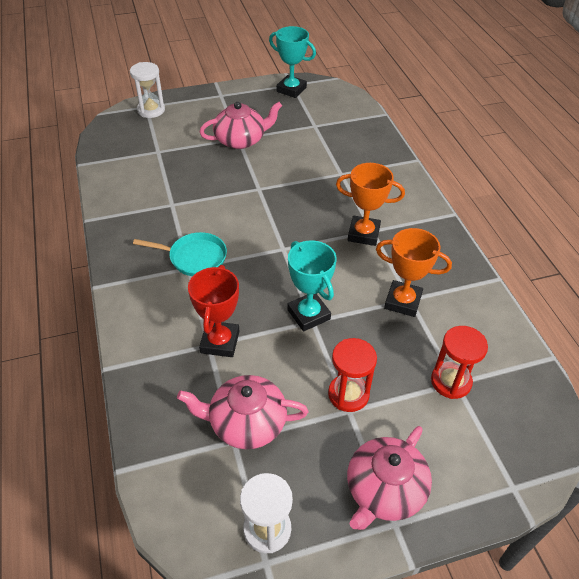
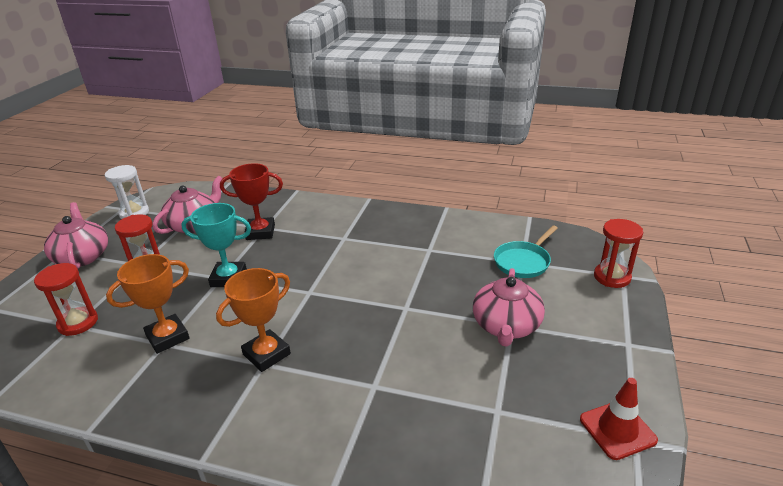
camera: 125 degrees right, 15 degrees down
white hourglass [130,62,165,118] -> red hourglass [594,219,643,288]
turquoise pan [133,232,227,276] -> turquoise pan moved to [494,225,558,278]
red trophy [188,265,239,357] -> red trophy turned 45 degrees counterclockwise [220,163,283,240]
turquoise trophy [269,26,316,98] -> red traffic cone [580,378,658,460]

